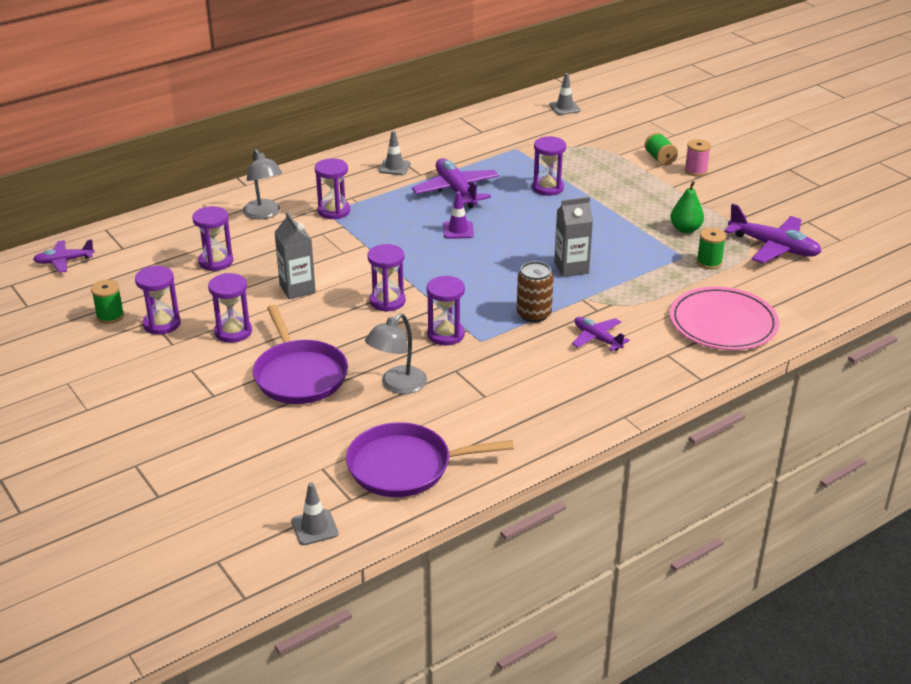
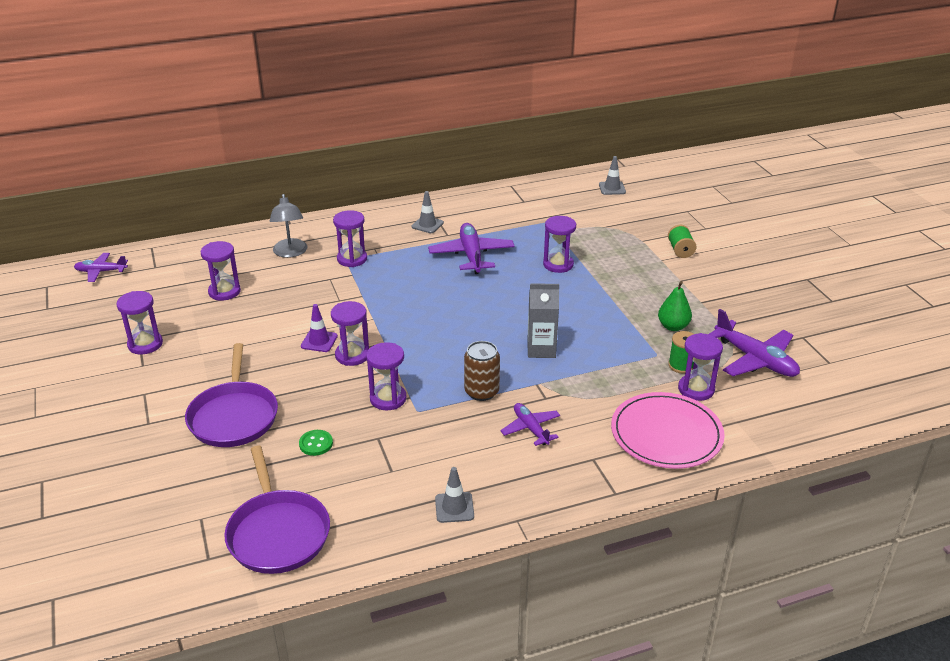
camera: 15 degrees right, 0 degrees up
green spool [91,280,124,324] -> none
purple hourglass [208,273,252,343] -> purple hourglass moved to [678,333,723,401]
grey carton [274,212,316,299] -> none
grey traffic cone [291,482,339,545] -> grey traffic cone moved to [435,467,474,523]
purple pan [346,422,514,497] -> purple pan turned 120 degrees counterclockwise [224,446,330,574]
grey lamp [365,314,427,394] -> green button [299,430,333,456]
purple traffic cone [443,191,474,239] -> purple traffic cone moved to [301,304,338,352]
pink spool [684,139,711,176] -> none

